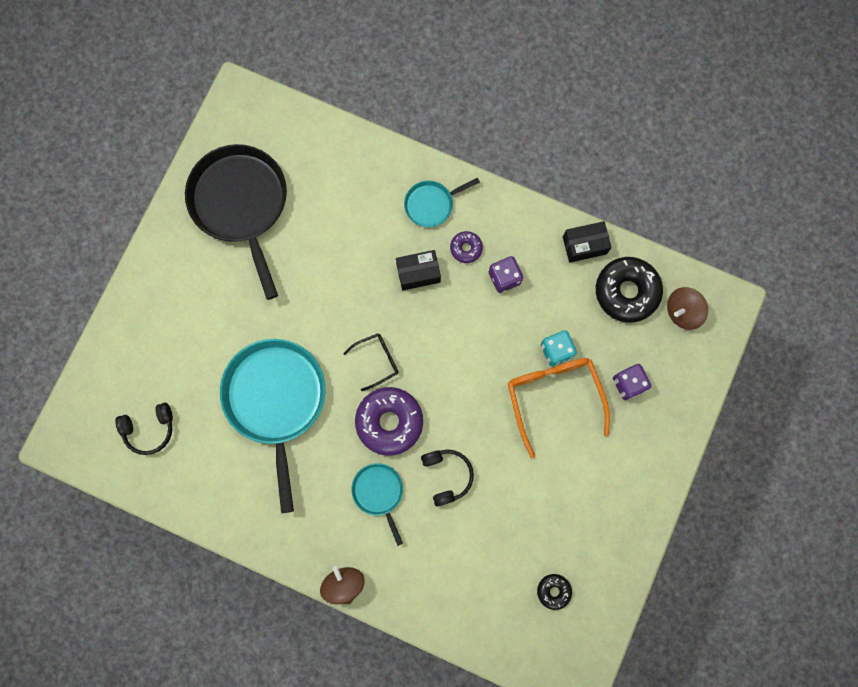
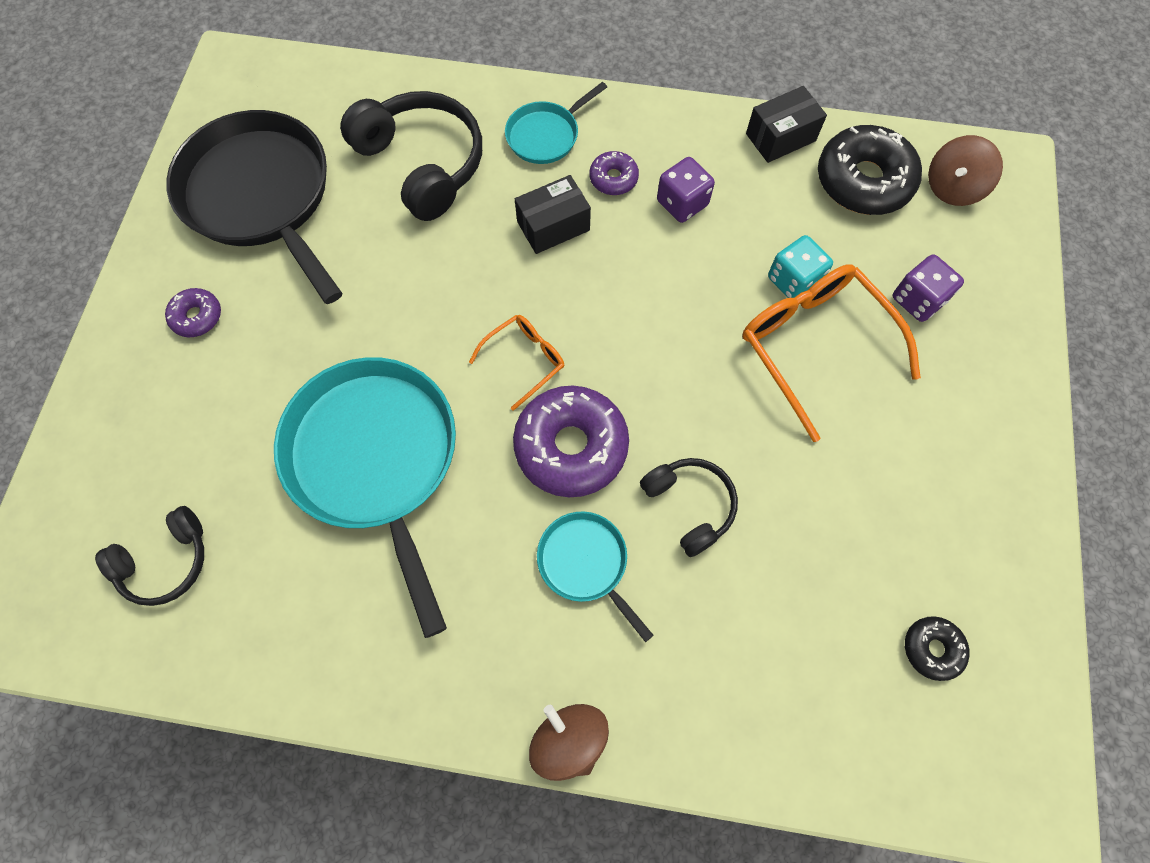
camera: 15 degrees left, 10 degrees down
black glasses [343,333,398,391] -> orange glasses [469,315,564,411]
none -> purple donut [165,288,221,337]
none -> black headphones [340,91,482,221]

